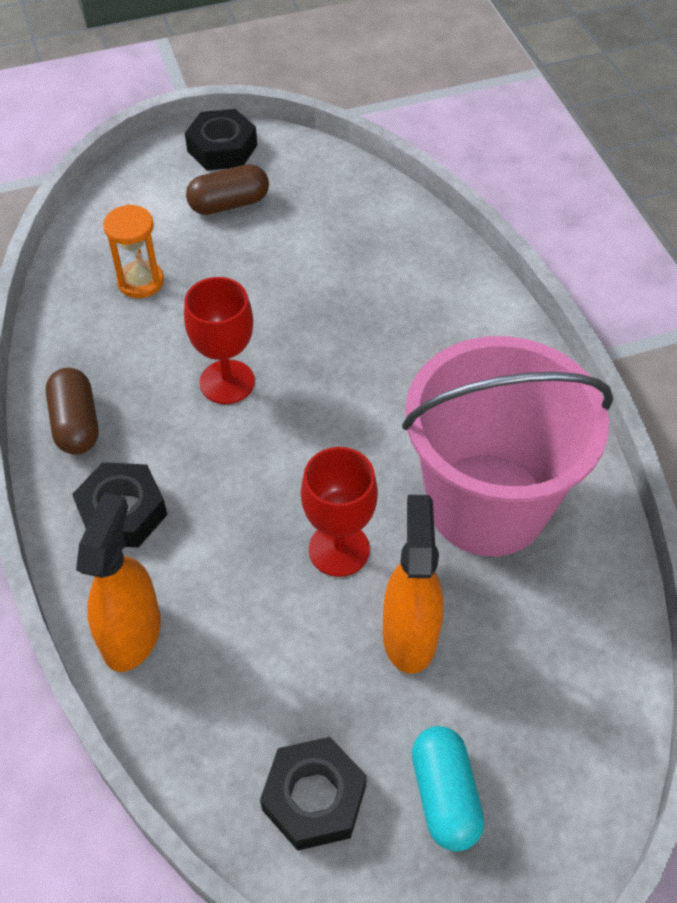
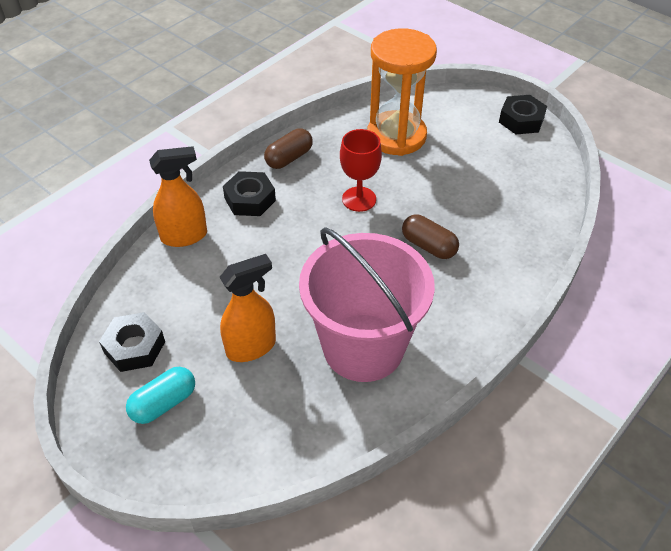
camera: 60 degrees right, 5 degrees down
orange hourglass [103,205,164,298] -> orange hourglass [367,28,437,156], size x2.07
brown capsule [186,164,269,215] -> brown capsule moved to [402,214,459,259]
red goblet [301,447,378,577] -> none

